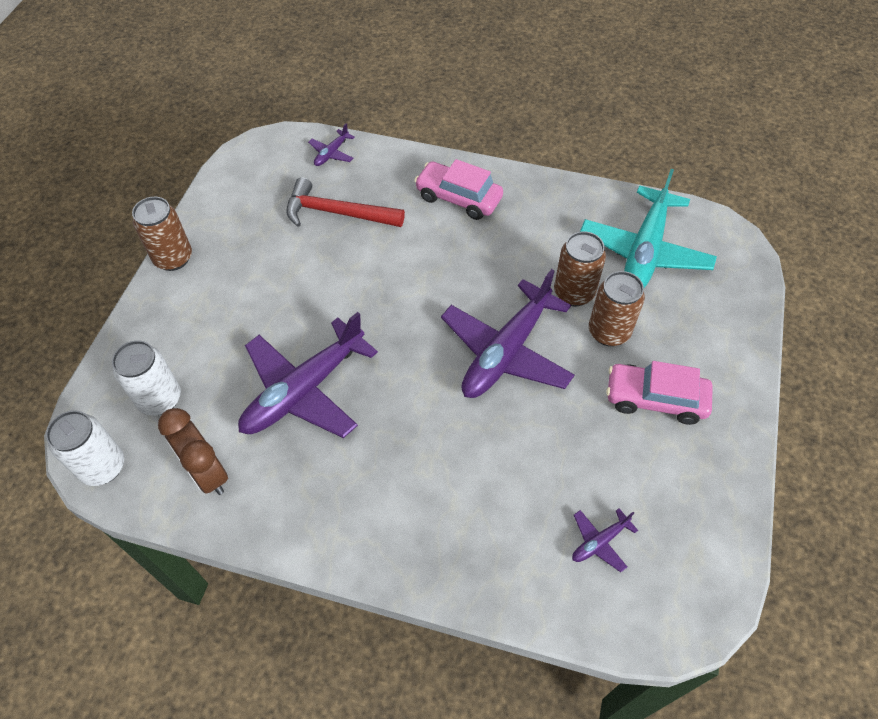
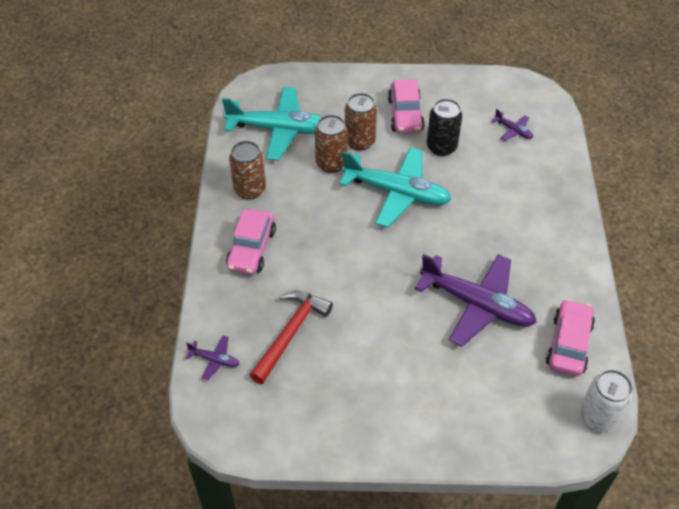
camera: 105 degrees left, 5 degrees down
white can [112,340,181,416] -> none
brown can [132,197,192,271] -> brown can moved to [229,141,266,199]
brown clock [158,408,228,495] -> pink car [546,299,595,376]
red hammer [286,177,405,227] -> red hammer turned 150 degrees counterclockwise [250,291,333,384]
purple plane [441,269,575,398] -> turquoise plane [339,147,452,228]
none -> black can [427,99,462,156]

